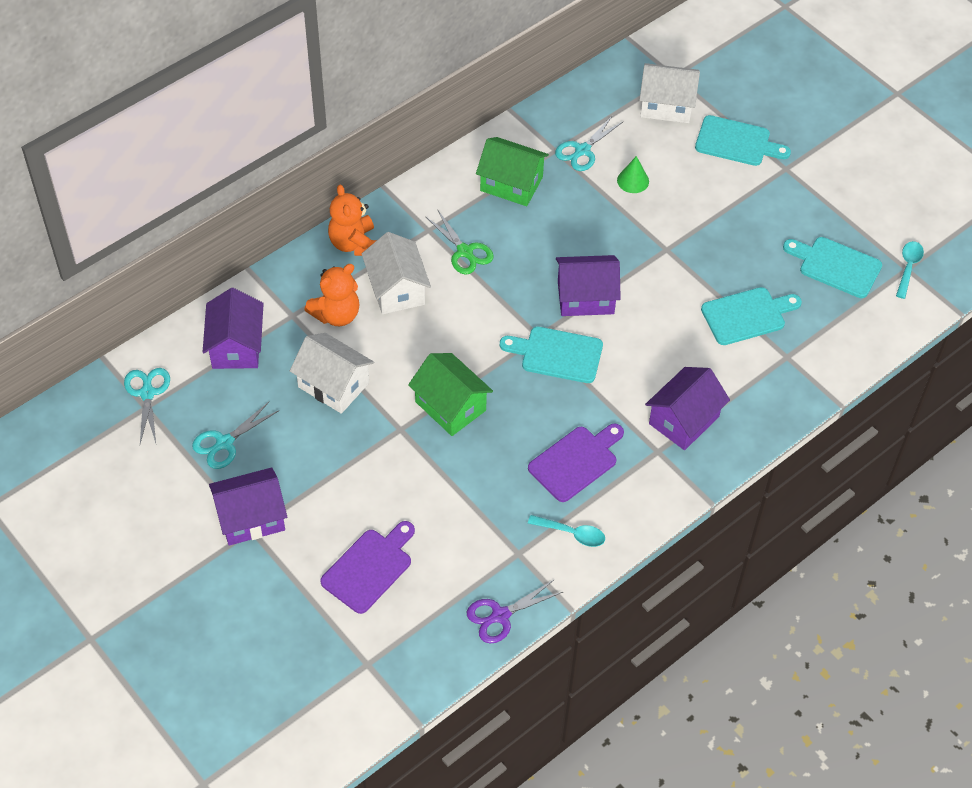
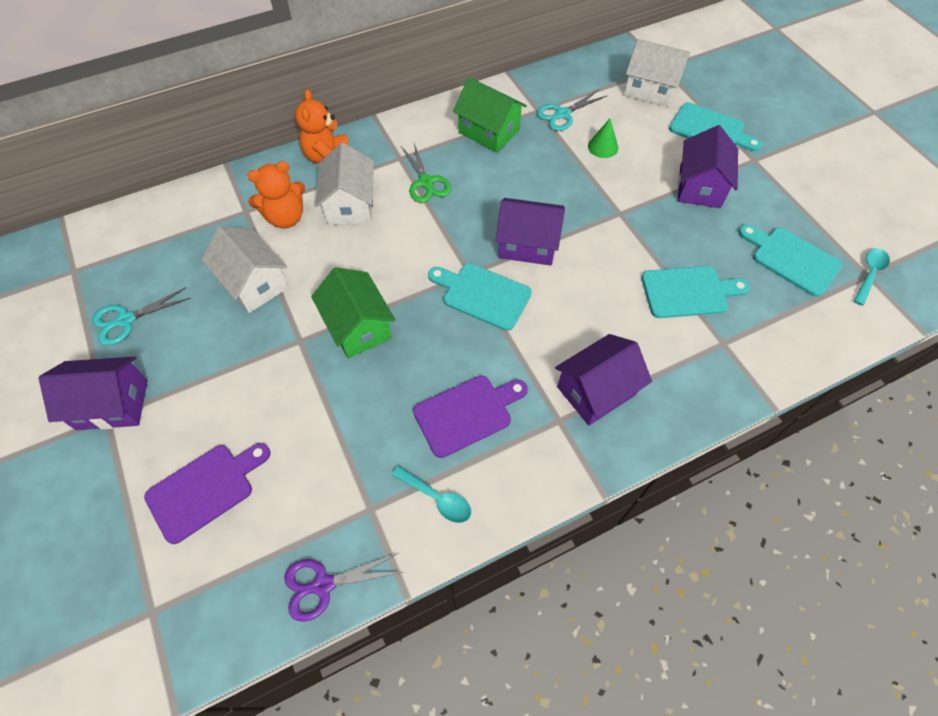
camera: 15 degrees right, 5 degrees up
turquoise scissors [124,368,170,444] -> none
purple house [203,288,264,369] -> purple house moved to [678,125,738,208]

